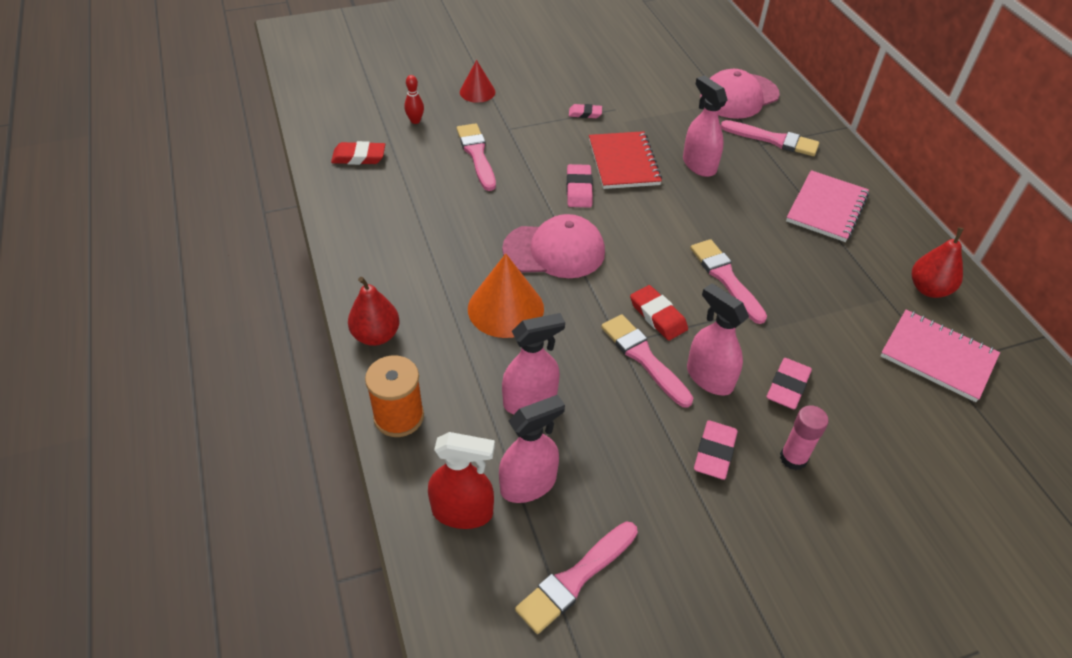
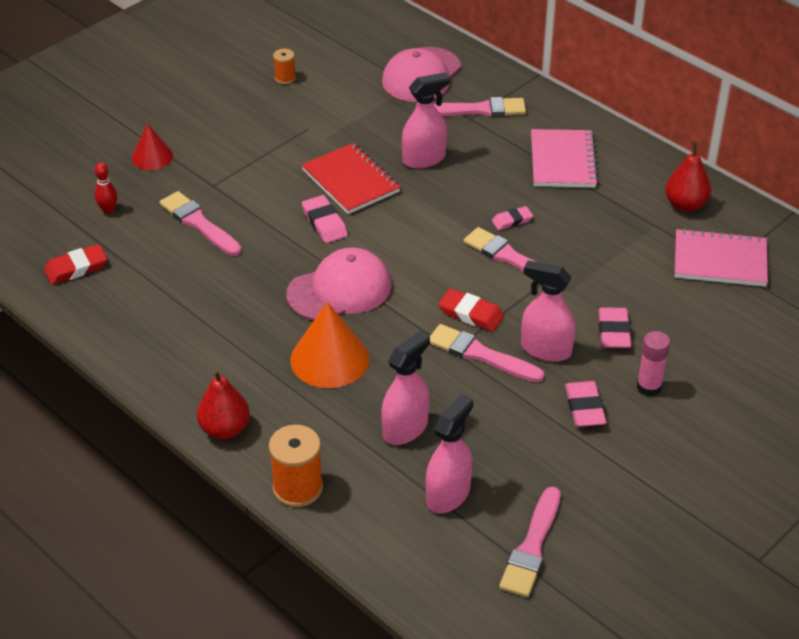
camera: 25 degrees left, 5 degrees down
red spray bottle [428,432,495,529] -> none
pink eraser [569,104,602,118] -> pink eraser moved to [492,206,533,230]
pink spray bottle [683,75,727,177] -> pink spray bottle turned 120 degrees clockwise [402,72,450,169]
none -> orange spool [273,49,296,84]

